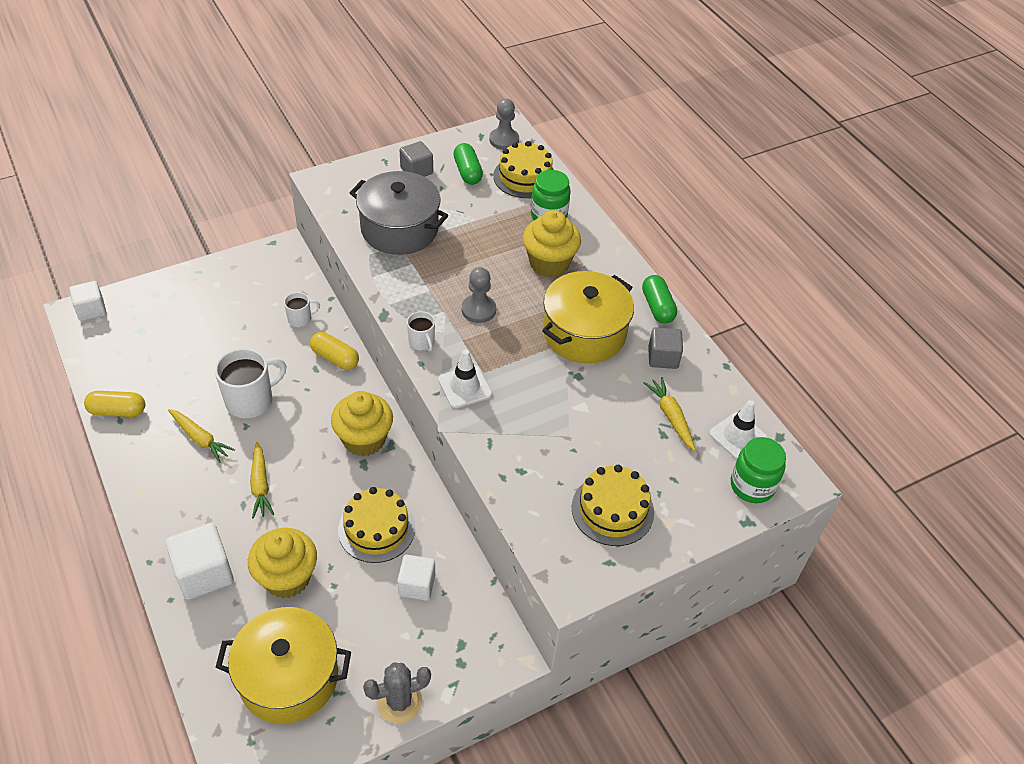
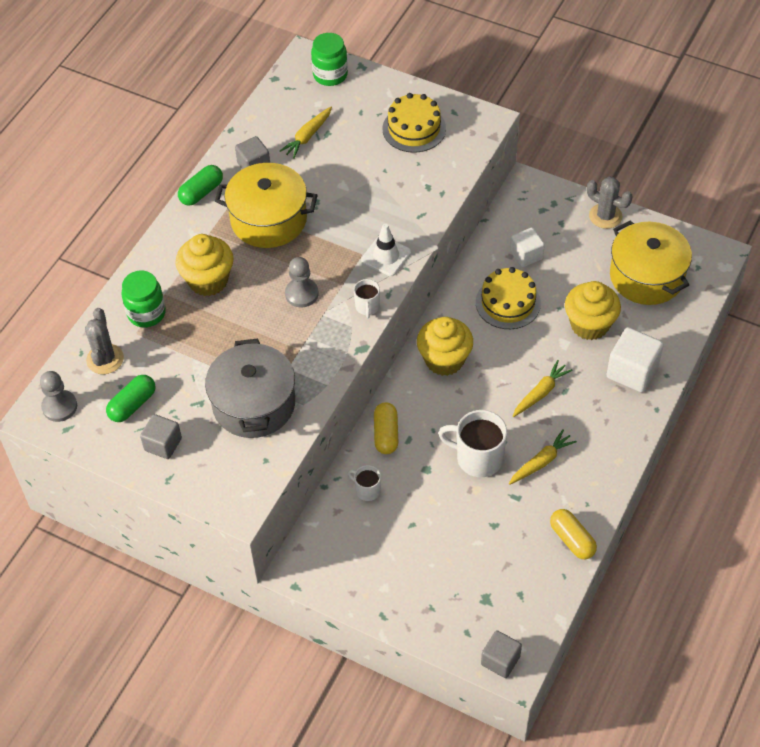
camera: 120 degrees left, 5 degrees up
white cube [69,281,106,321] -> grey cube [481,630,522,678]
yellow carrot [168,409,235,463] -> yellow carrot turned 45 degrees clockwise [509,429,577,485]
white mug [407,311,435,352] -> white mug turned 150 degrees clockwise [354,279,380,318]
yellow cake [493,141,554,198] -> grey cactus [85,308,124,374]
white traffic cone [709,400,768,460] -> none

